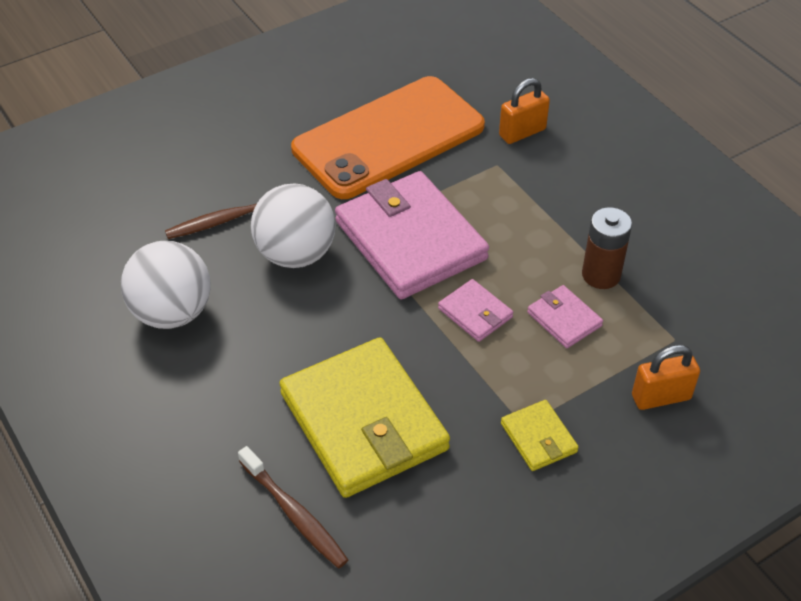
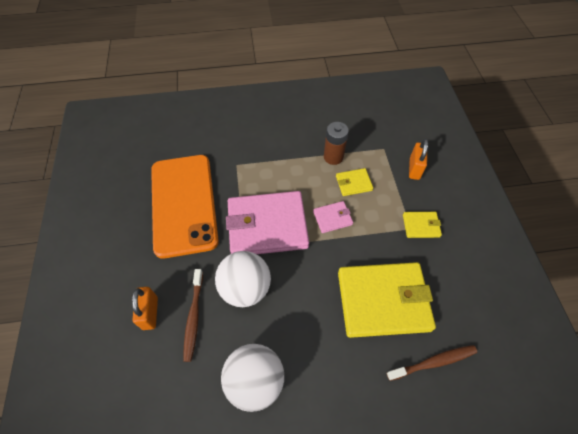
camera: 65 degrees left, 10 degrees up
orange padlock [499,78,550,144] -> orange padlock moved to [132,287,158,330]
pink wallet [527,285,603,348] -> yellow wallet [336,168,373,196]

